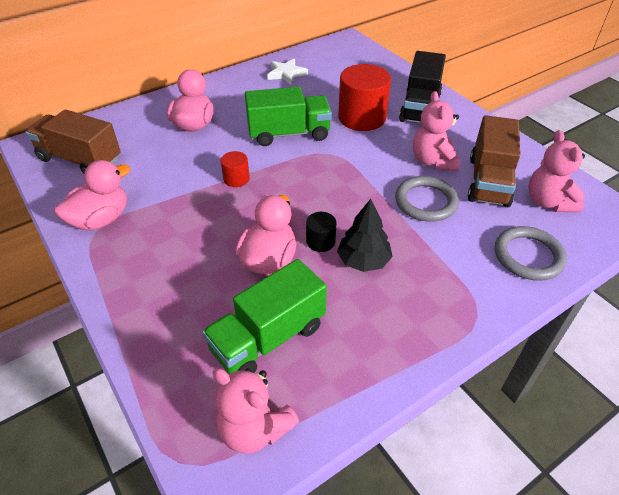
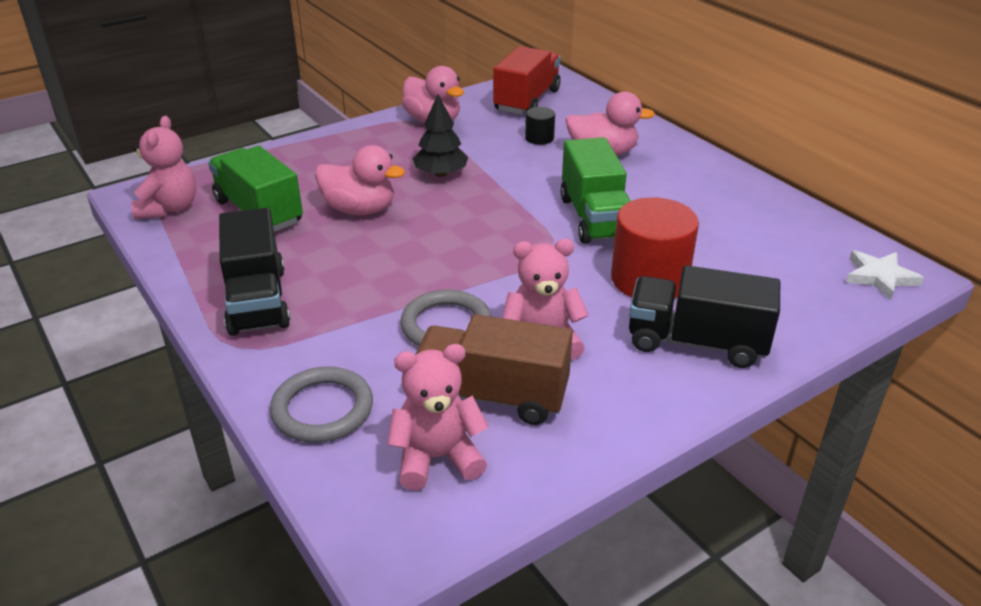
camera: 90 degrees right, 10 degrees down
brown truck [26,109,121,173] -> red truck [493,46,561,114]
pink teddy bear [213,368,299,454] -> pink teddy bear turned 150 degrees clockwise [131,116,196,219]
red cylinder [221,151,250,187] -> none
white star [267,58,308,85] -> white star moved to [846,250,924,300]
black cylinder [306,212,337,252] -> black cylinder moved to [525,107,555,145]
black tree [337,199,393,272] -> black tree moved to [413,94,468,177]
none -> black truck [219,208,290,336]

